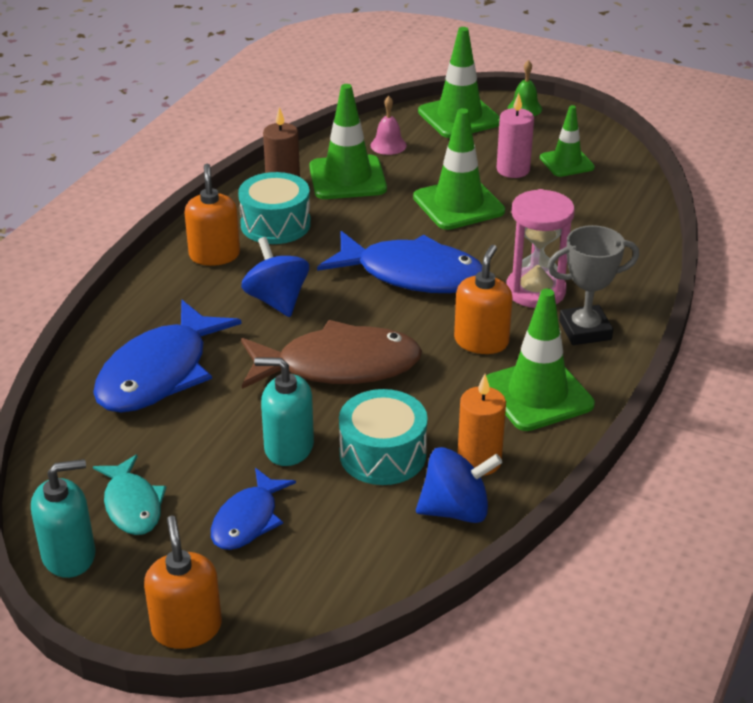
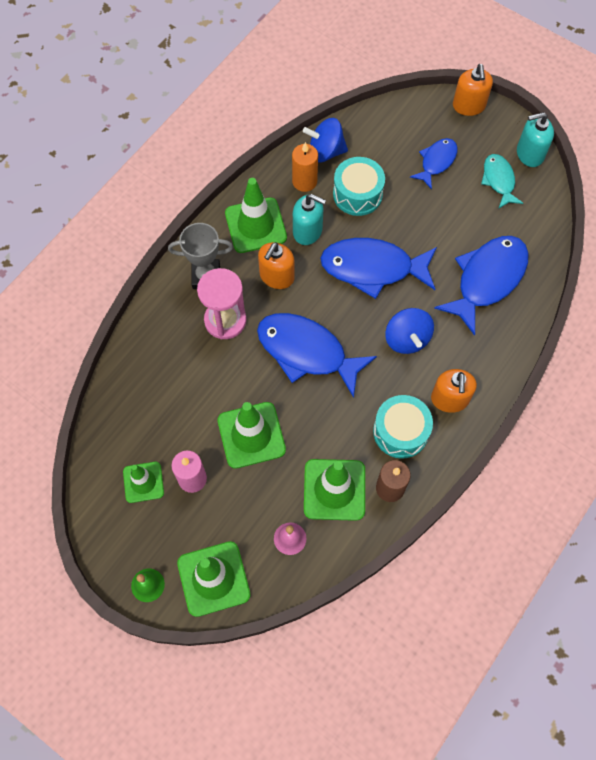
camera: 170 degrees left, 30 degrees up
brown fish [241,320,422,389] -> blue fish [320,238,437,299]
turquoise soap dispenser [254,358,314,466] -> turquoise soap dispenser moved to [293,194,326,245]

